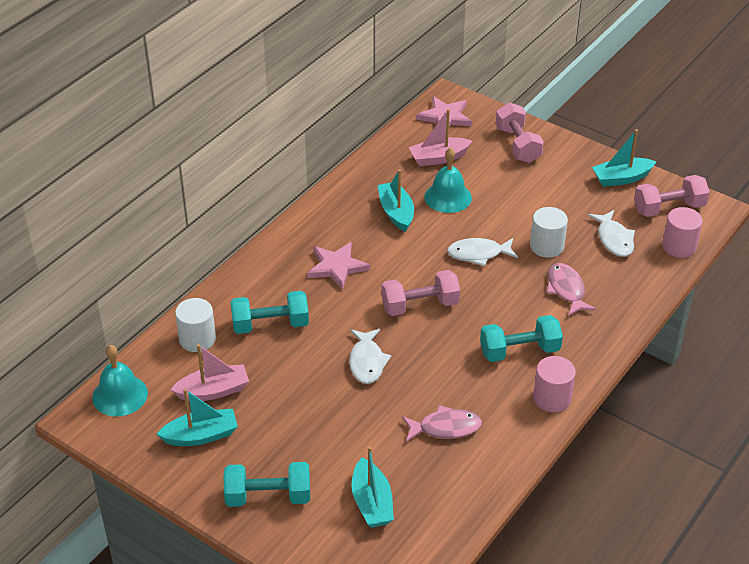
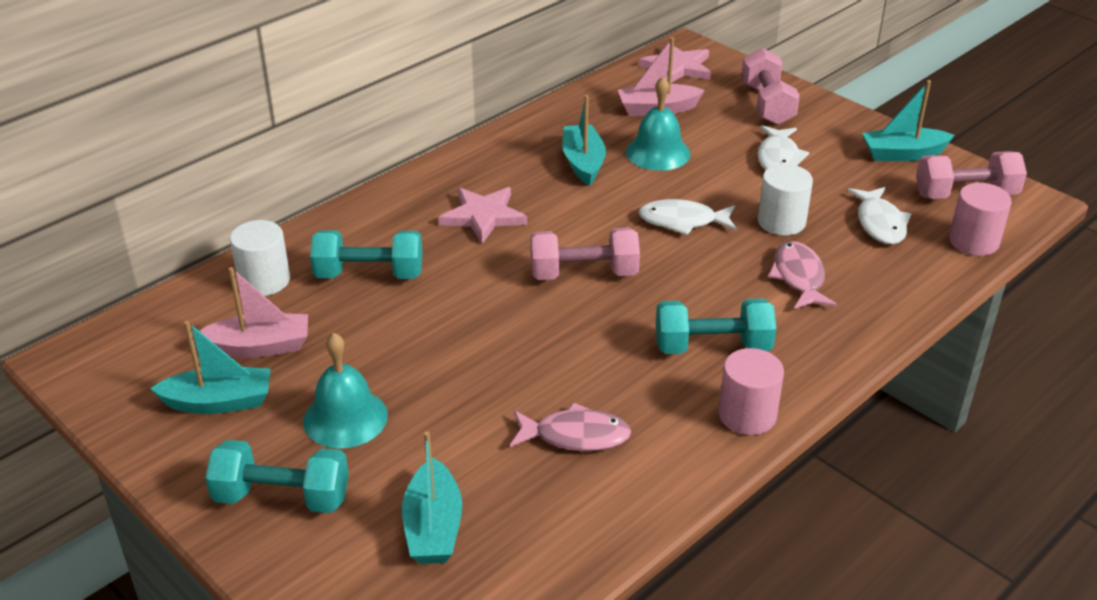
camera: 10 degrees right, 5 degrees down
turquoise bell [92,345,148,416] -> turquoise bell moved to [303,332,388,448]
white fish [349,329,391,384] -> white fish moved to [758,125,809,170]

